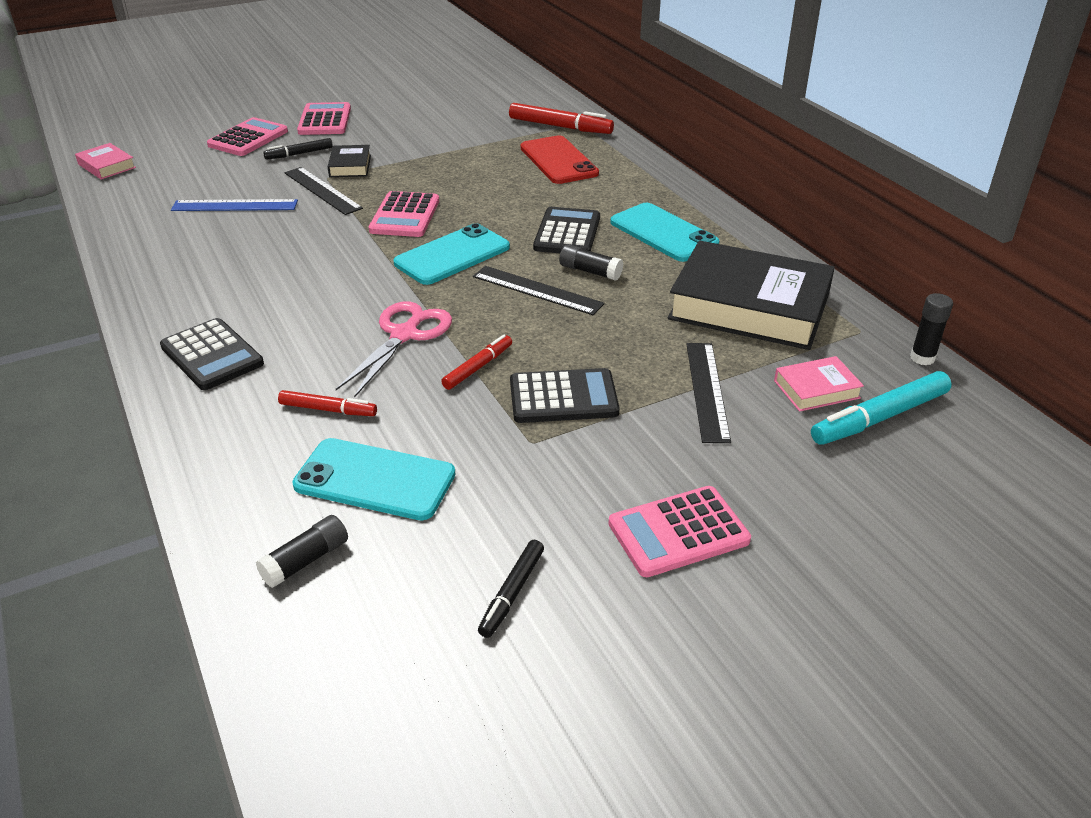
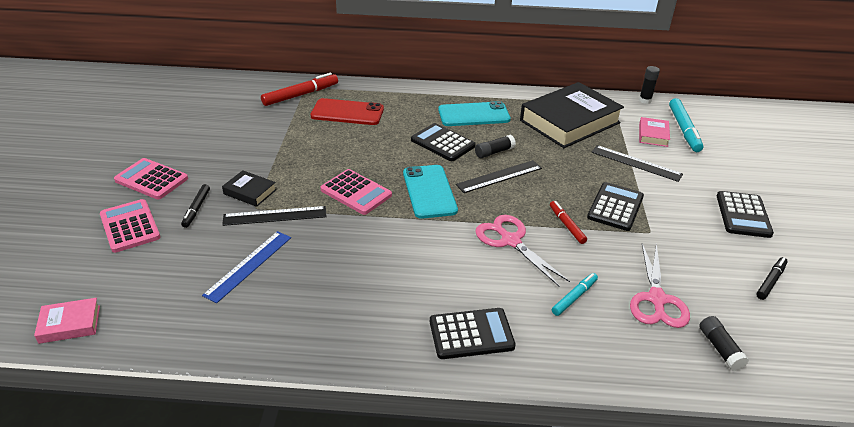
camera: 60 degrees left, 0 degrees up
red marker [278,390,377,416] -> turquoise marker [552,273,598,316]
turquoise phone [292,438,455,521] -> pink scissors [630,243,690,328]
black marker [478,540,544,638] -> black marker turned 105 degrees counterclockwise [756,257,788,300]
pink calculator [608,486,751,577] -> black calculator [717,191,774,238]

